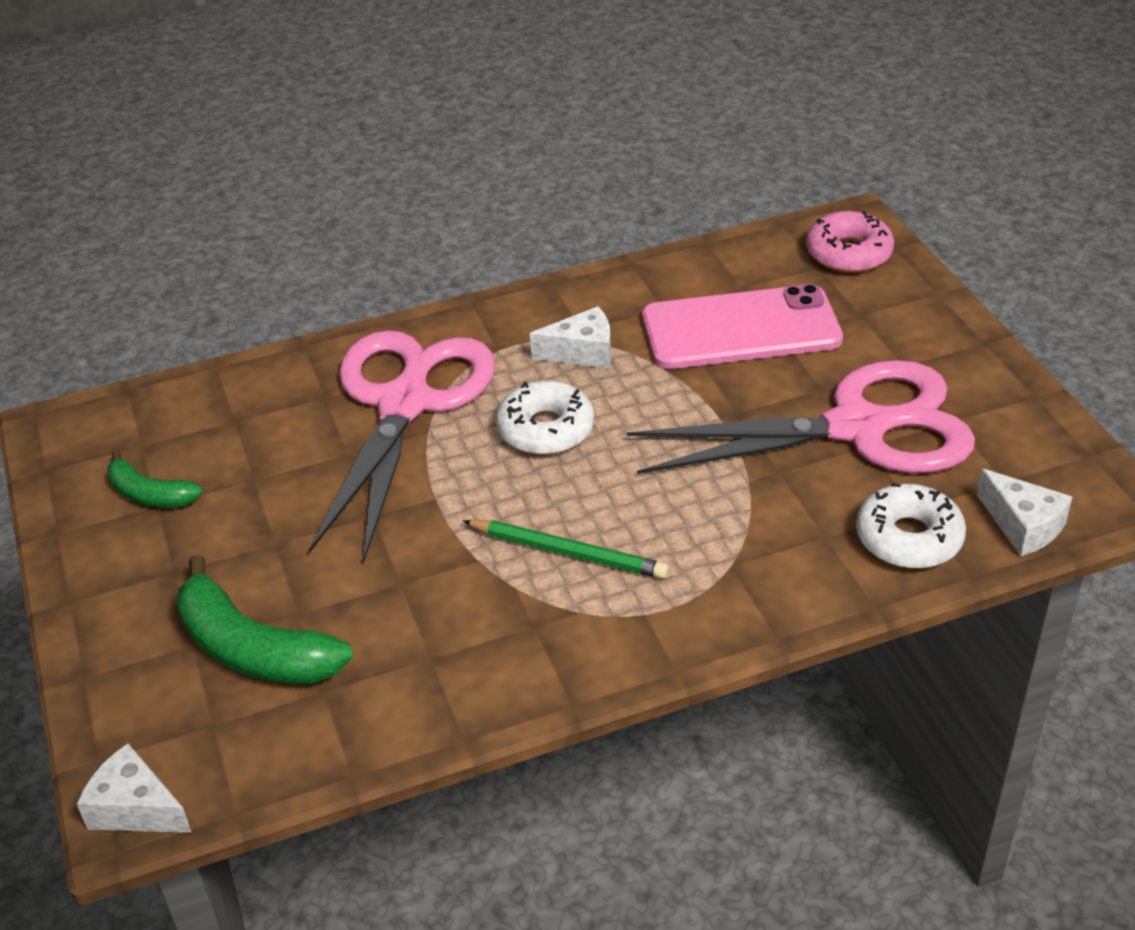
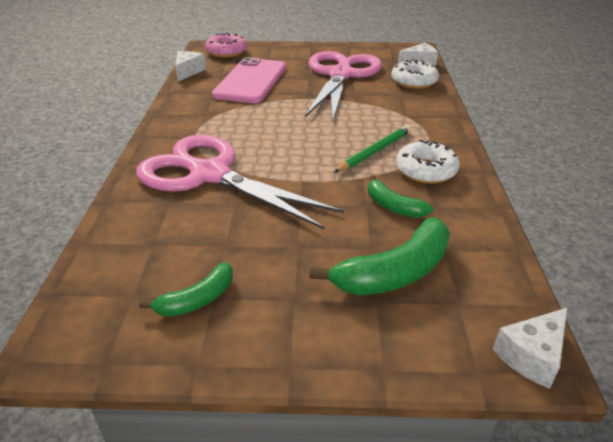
camera: 70 degrees left, 5 degrees down
white donut [496,380,594,455] -> white donut moved to [396,140,460,184]
white cheese [530,306,611,369] -> white cheese moved to [175,51,206,81]
none -> green banana [368,175,433,218]

